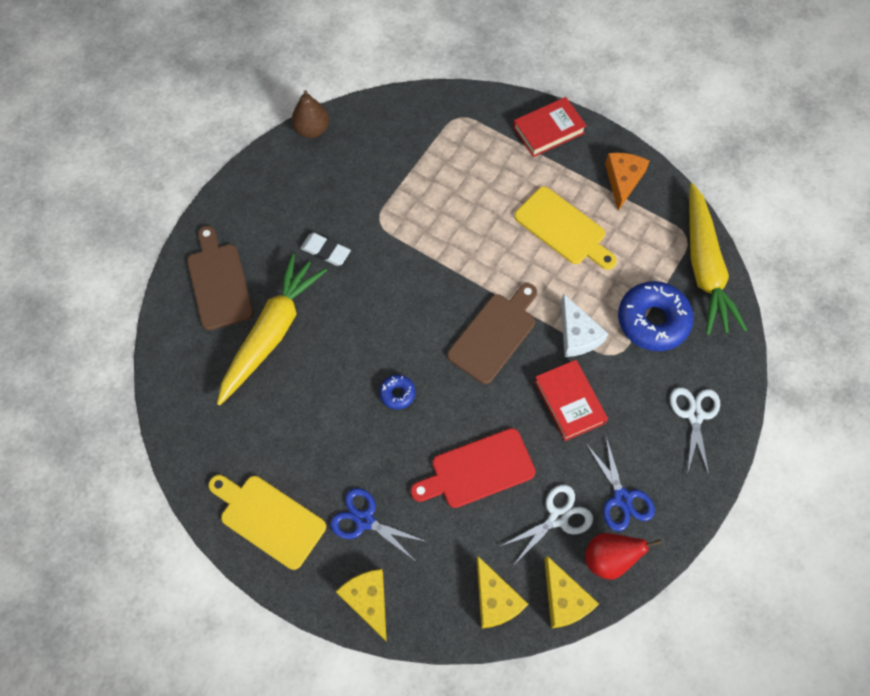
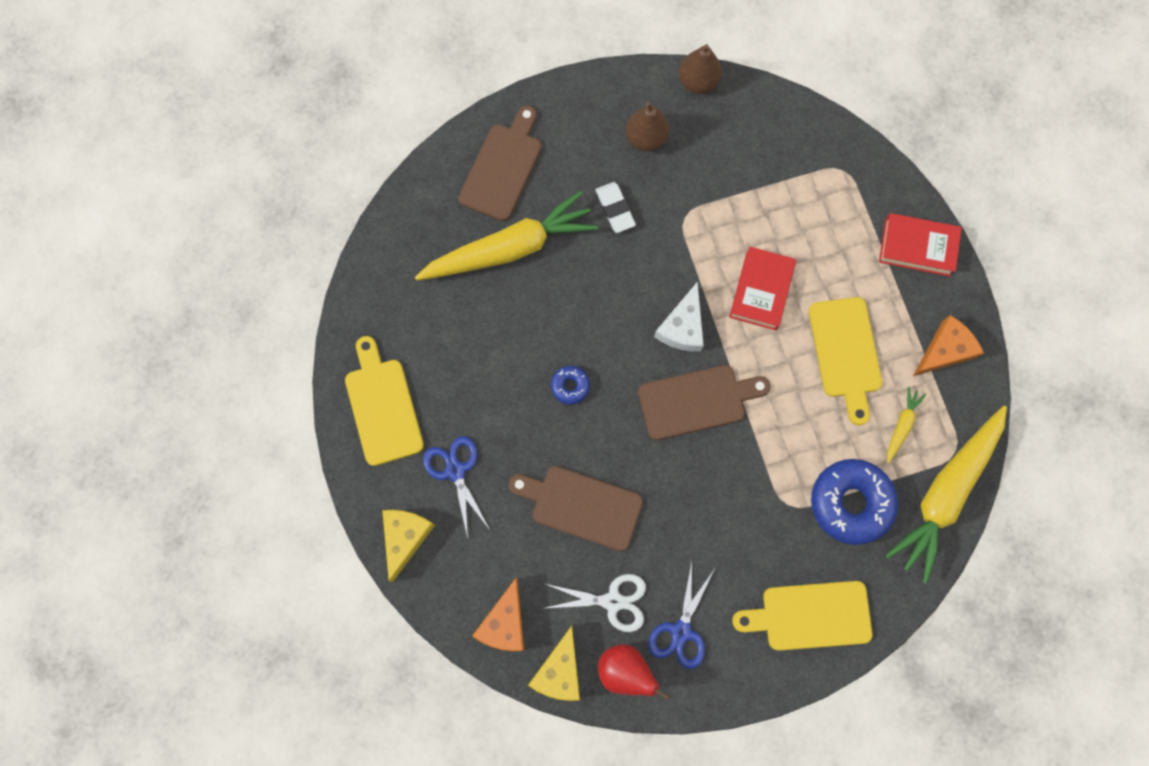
camera: 40 degrees right, 10 degrees up
red cutting board [410,428,536,508] -> brown cutting board [508,466,643,551]
yellow cheese [477,556,528,629] -> orange cheese [472,578,524,651]
red book [534,360,608,441] -> red book moved to [729,247,796,330]
white cheese [561,294,609,357] -> white cheese moved to [654,281,704,352]
white scissors [670,387,720,476] -> yellow cutting board [732,581,873,650]
none -> brown pear [626,102,669,152]
none -> yellow carrot [887,387,926,464]

